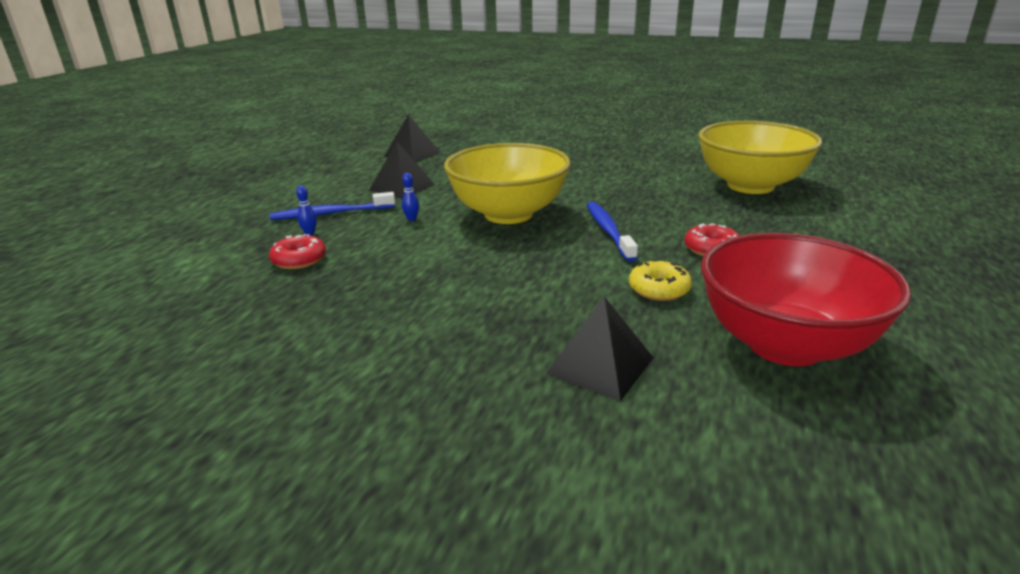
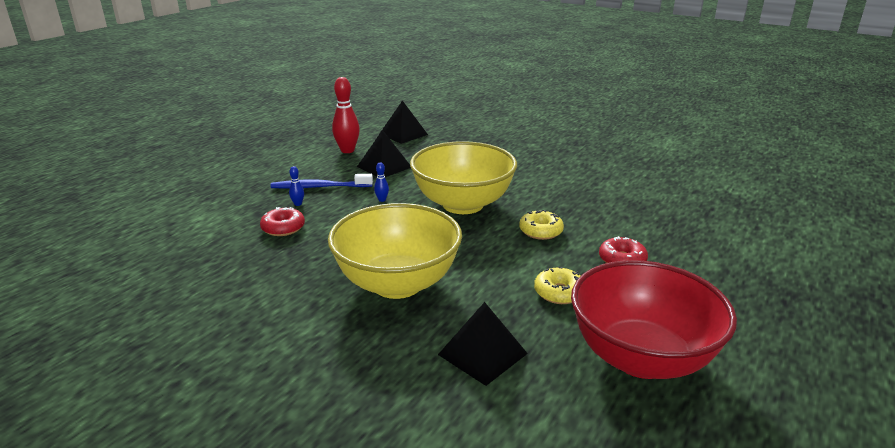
camera: 10 degrees right, 0 degrees up
blue toothbrush [587,202,638,262] -> yellow donut [519,210,564,240]
yellow bowl [698,121,822,194] -> yellow bowl moved to [328,203,462,299]
none -> red bowling pin [332,77,360,153]

